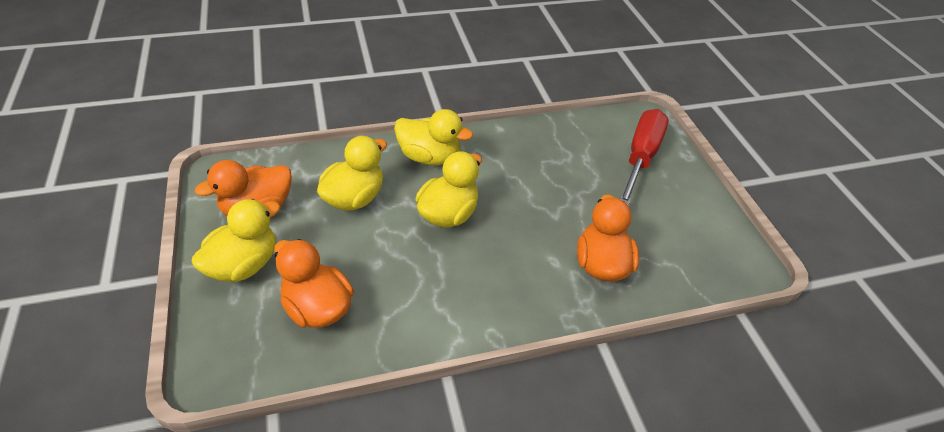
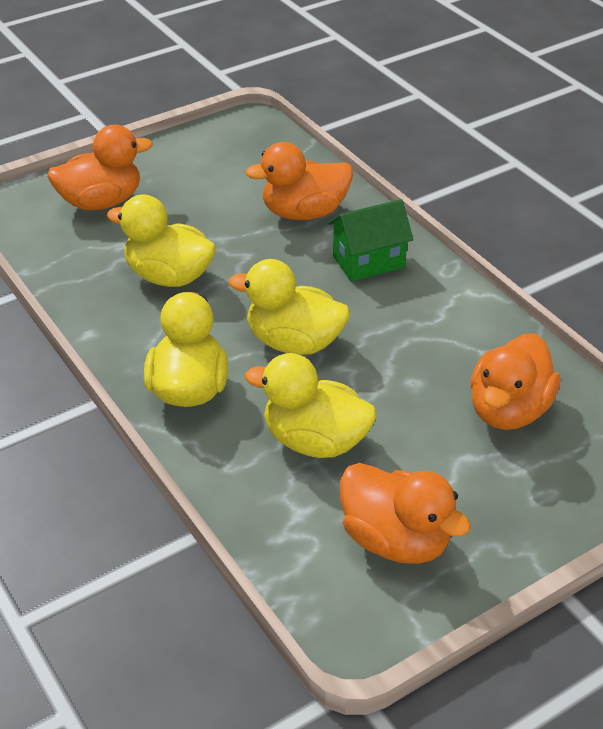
camera: 105 degrees left, 5 degrees down
yellow duck [192,199,280,282] -> yellow duck moved to [107,194,216,287]
red screwdriver [620,109,669,206] -> orange duck [47,125,153,210]
none -> green house [328,199,413,282]

